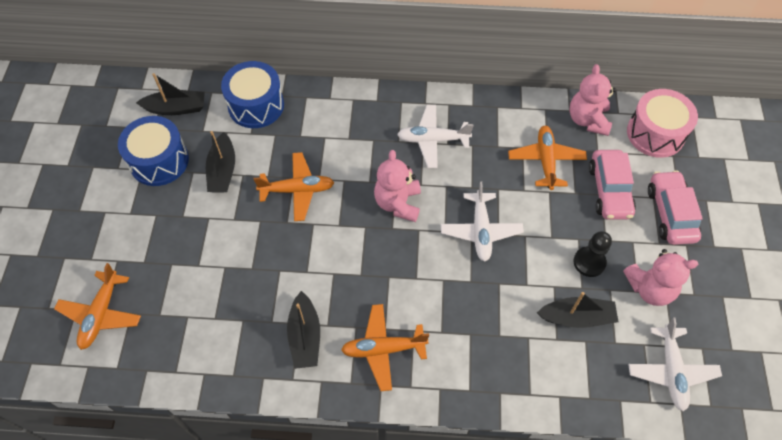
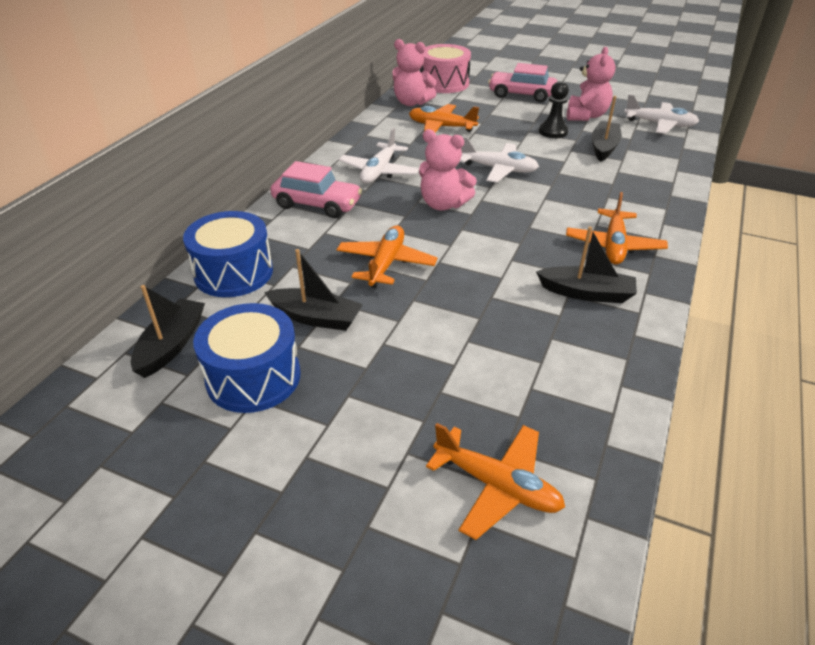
camera: 70 degrees left, 20 degrees down
pink car [589,150,636,220] -> pink car moved to [270,161,362,218]

